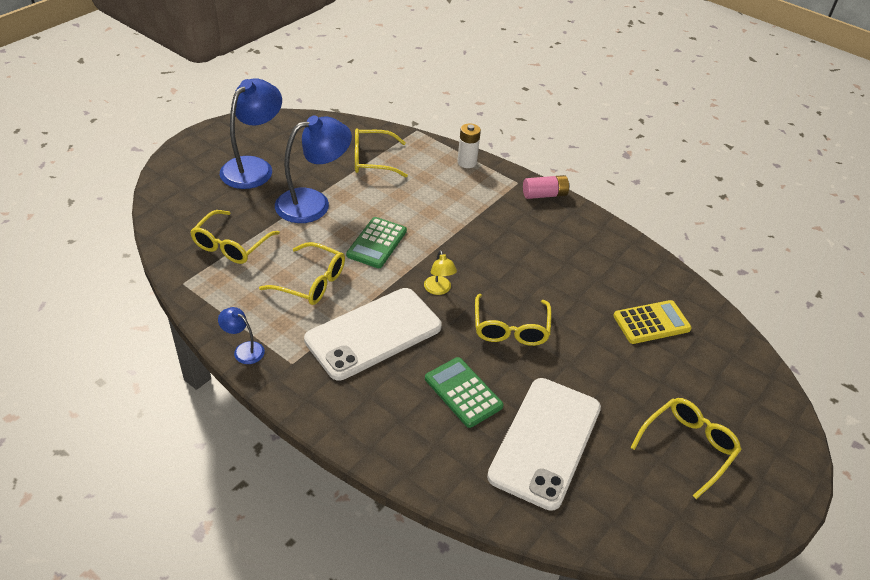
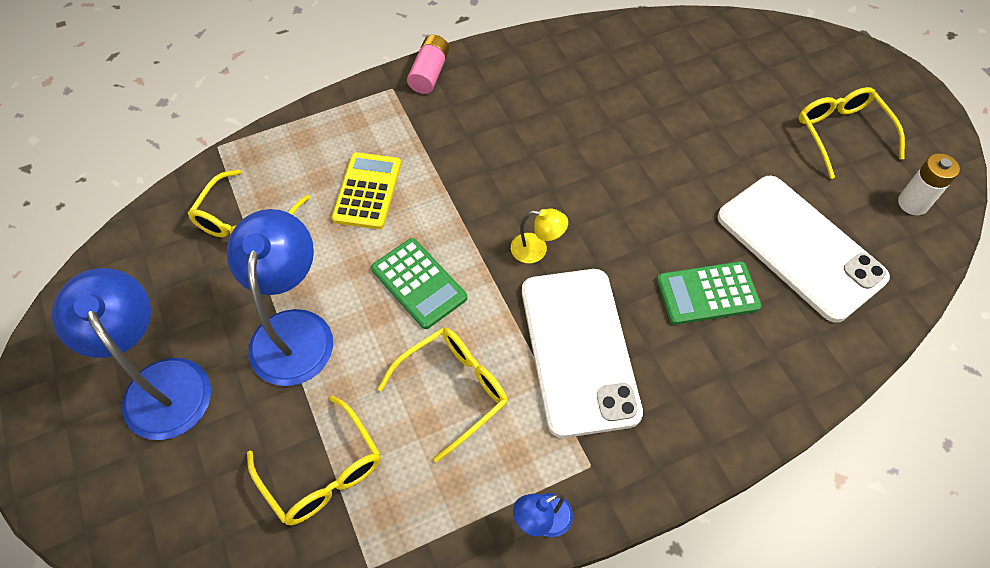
camera: 60 degrees left, 15 degrees up
white battery [457,123,481,168] -> white battery moved to [898,153,960,215]
yellow glasses [475,294,552,346] -> none
yellow calculator [613,300,692,344] -> yellow calculator moved to [332,152,401,229]

